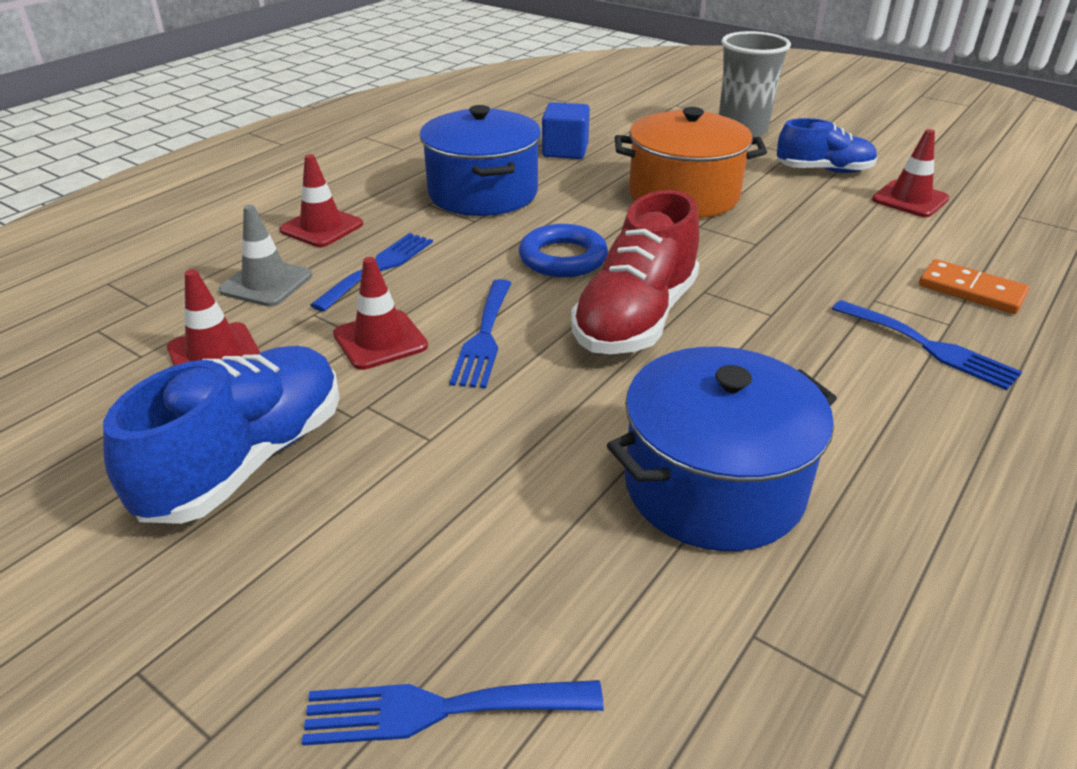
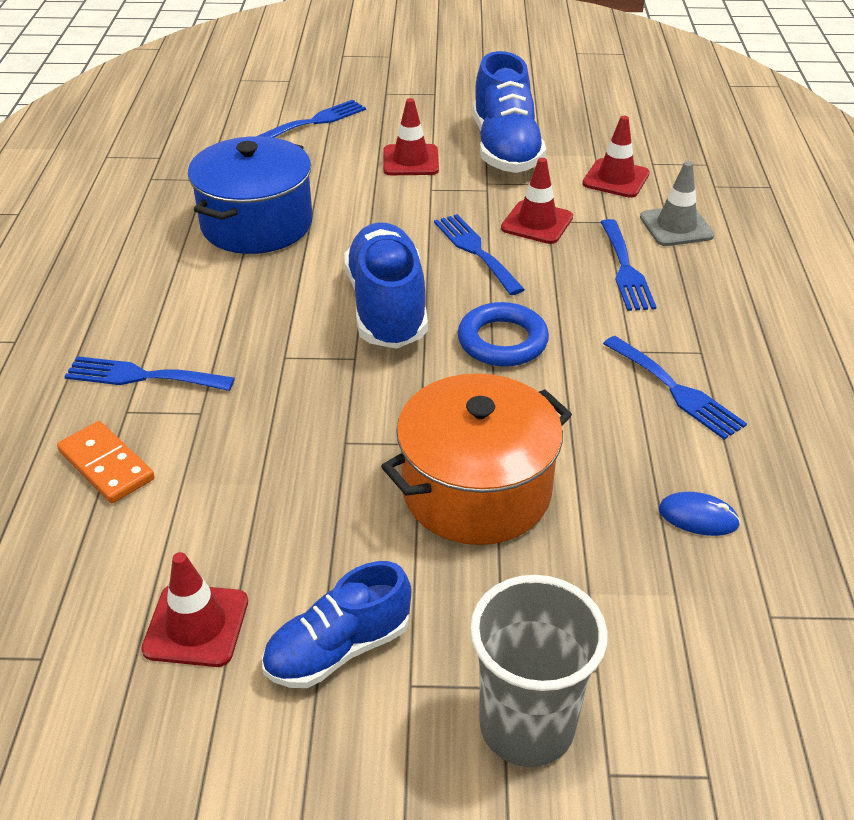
camera: 145 degrees right, 5 degrees up
red traffic cone [279,154,363,247] -> red traffic cone moved to [383,98,439,175]
blue pot [420,105,541,216] -> blue fork [603,336,747,440]
blue cube [542,102,590,159] -> blue mouse [659,492,740,536]
red shoe [571,190,700,354] -> blue shoe [344,222,428,349]
orange domino [919,259,1029,314] -> orange domino turned 45 degrees clockwise [57,421,155,503]

